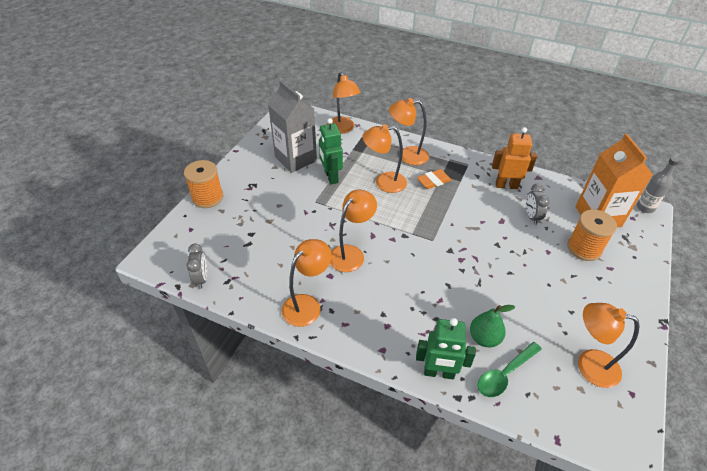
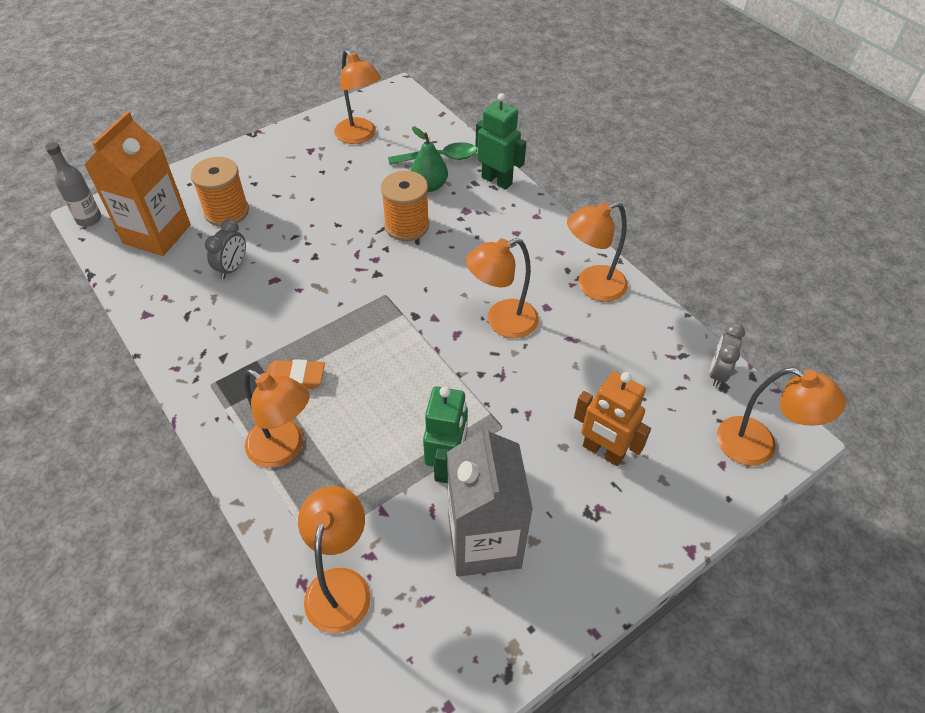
camera: 150 degrees left, 5 degrees up
orange spool [184,160,223,208] -> orange spool moved to [381,171,429,241]
orange lamp [362,124,407,193] -> orange lamp moved to [717,367,846,466]
orange robot [492,127,537,189] -> orange robot moved to [574,371,651,466]

